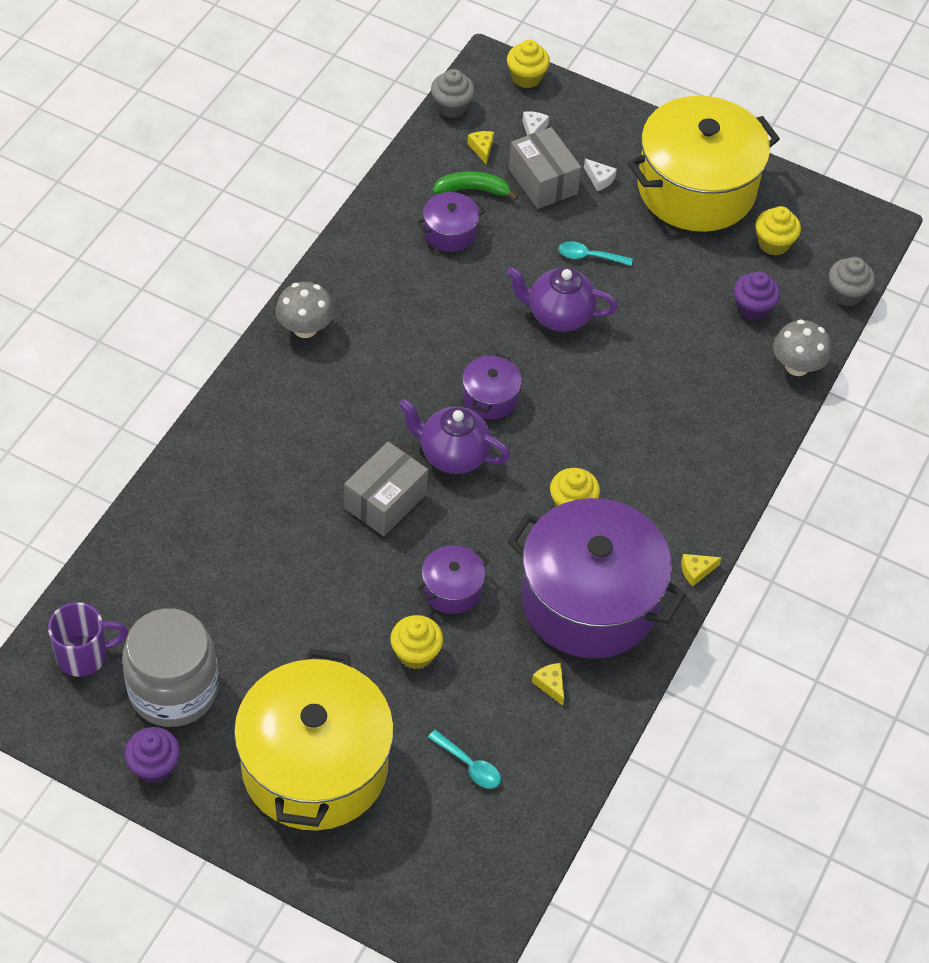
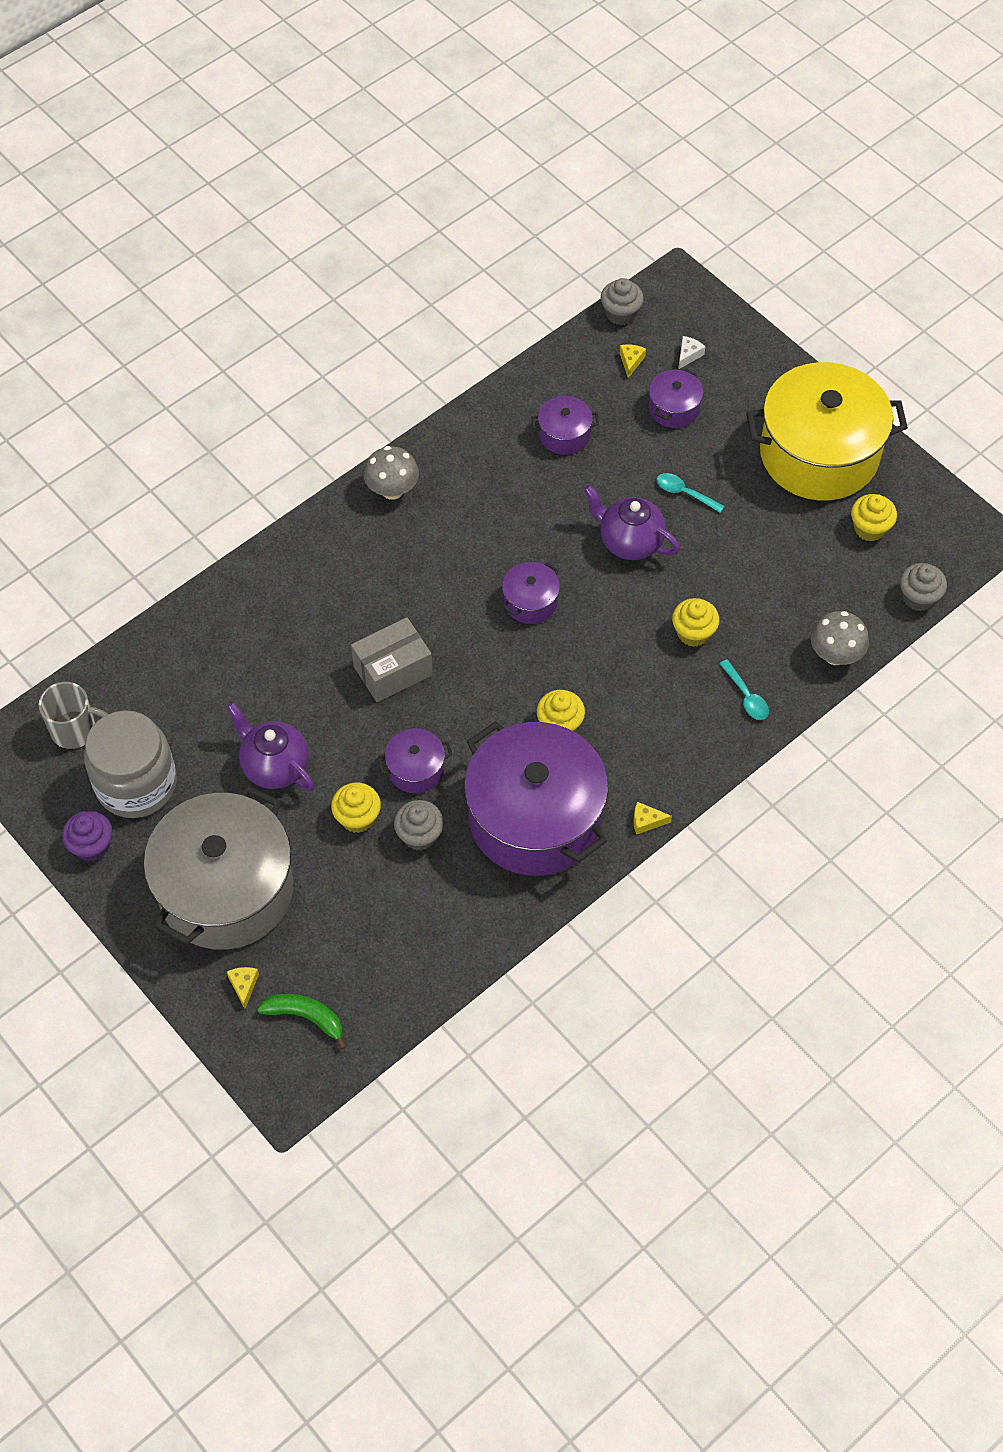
camera: 25 degrees right, 5 degrees up
purple mug [48,602,128,677] -> grey mug [39,682,108,749]
yellow pot [234,649,394,830] -> grey pot [144,786,293,950]
purple teapot [399,399,510,474] -> purple teapot moved to [227,702,315,791]
turquoise spoon [428,730,501,789] -> turquoise spoon moved to [719,659,769,720]
green banana [433,171,518,201] -> green banana moved to [257,994,346,1050]
yellow cupcake [507,40,550,88] -> yellow cupcake moved to [672,598,719,647]
grey box [509,127,581,209] -> purple pot [649,369,703,428]
yellow cheese [532,663,564,706] -> yellow cheese moved to [227,967,259,1009]
white cheese [584,159,617,191] -> none
purple cupcake [734,271,780,321] -> none
none -> grey cupcake [394,800,444,851]

